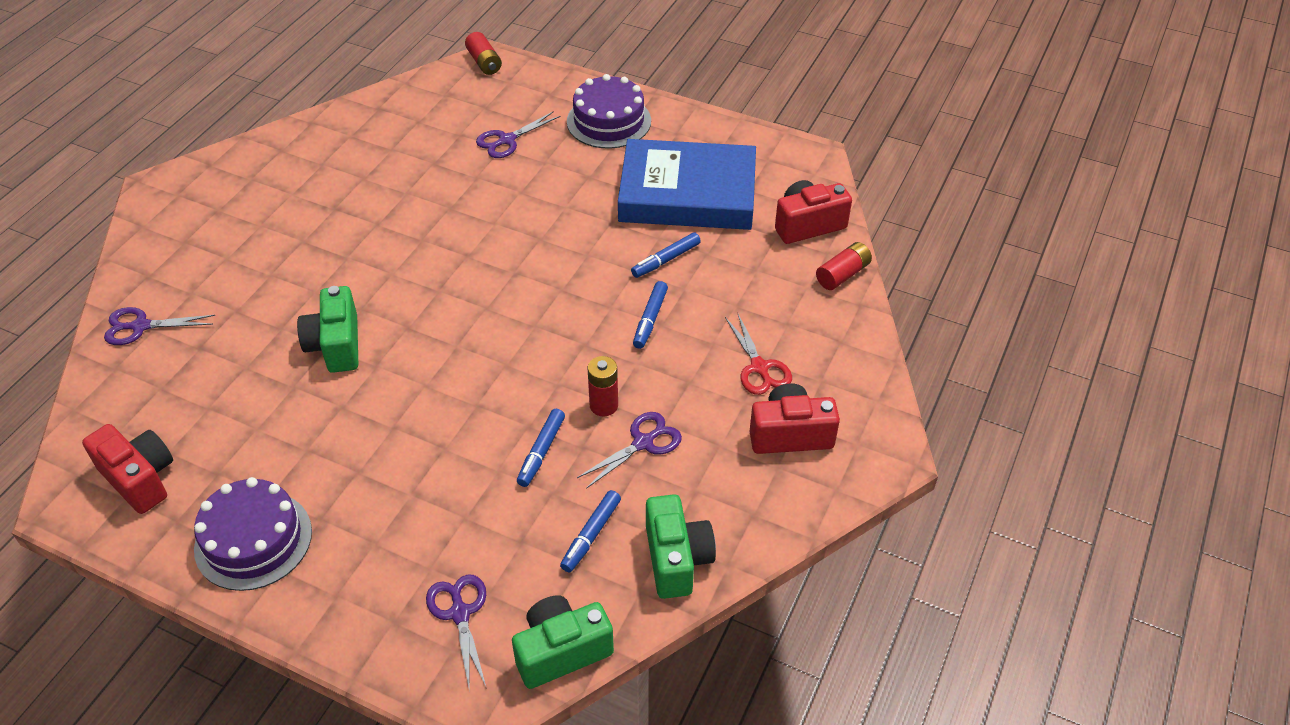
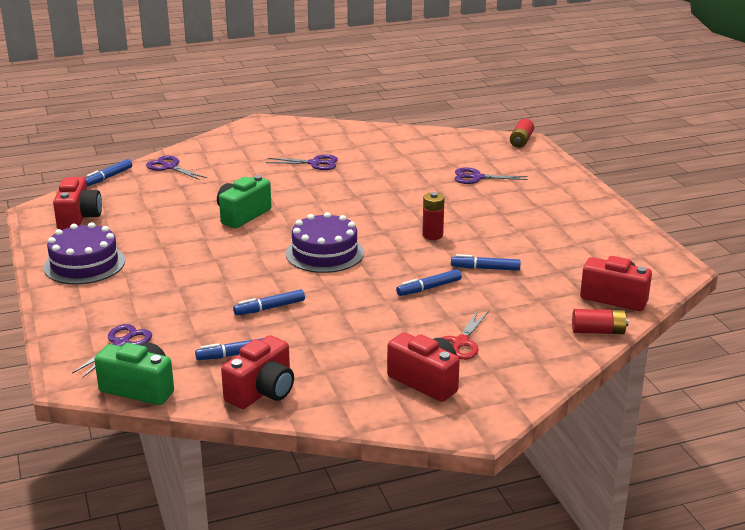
camera: 45 degrees right, 20 degrees down
purple cake [567,74,651,149] -> purple cake moved to [286,212,364,273]
purple scissors [577,412,682,489] -> purple scissors moved to [266,155,338,170]
red battery [587,356,618,417] -> red battery moved to [422,192,445,240]
blue book [618,139,756,230] -> none
green camera [646,494,716,599] -> red camera [221,335,294,409]
none -> blue marker [85,159,132,187]

